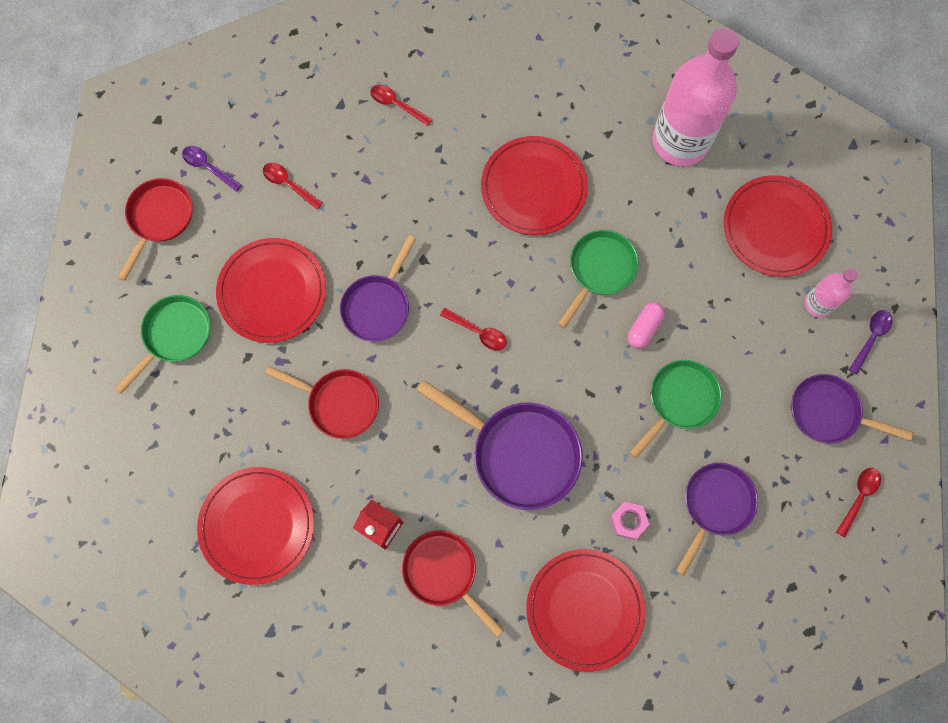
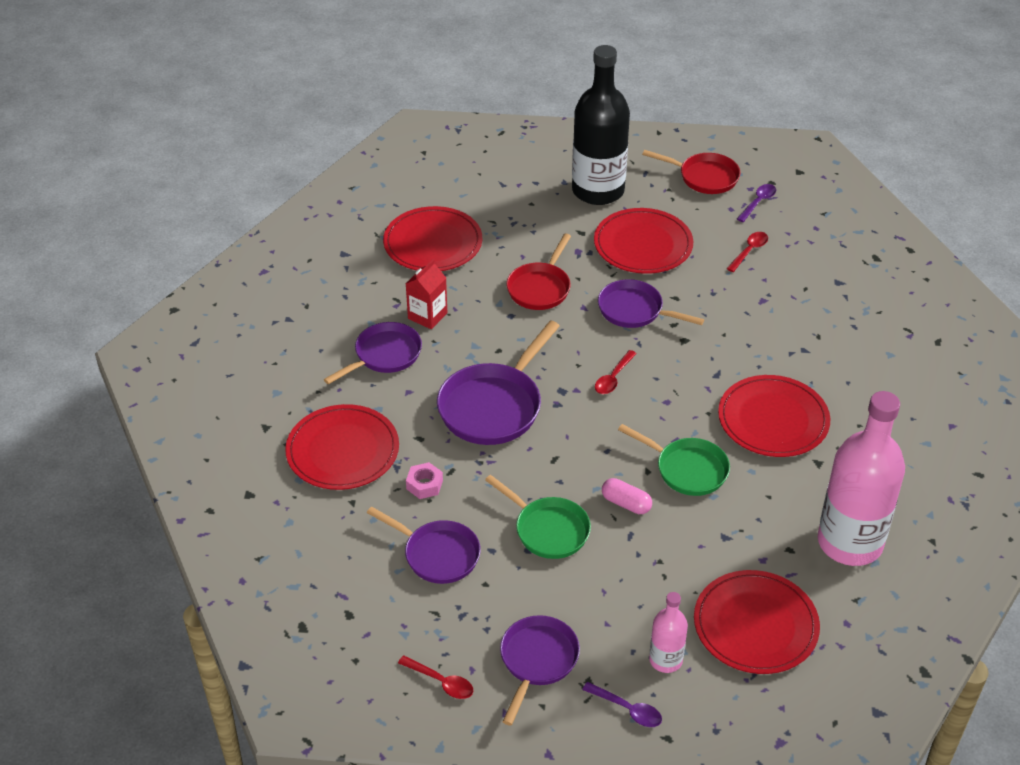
camera: 90 degrees right, 30 degrees down
green pan [115,295,211,394] -> black bottle [572,45,630,205]
red spoon [370,85,432,126] -> none
red pan [402,530,504,637] -> purple pan [324,322,422,384]

